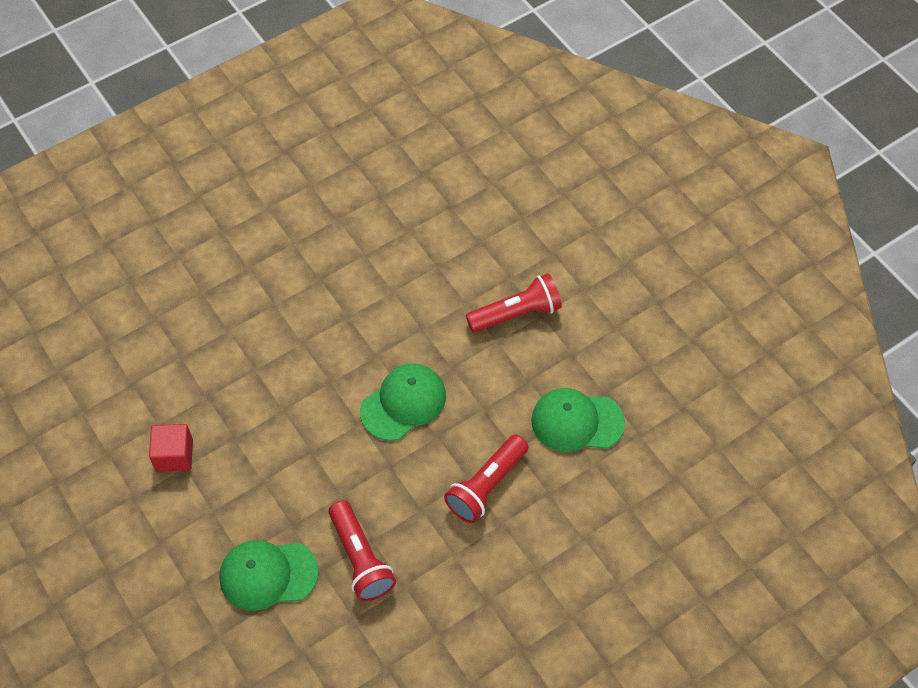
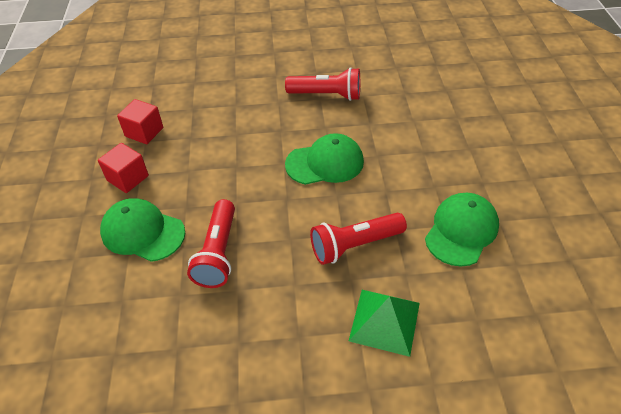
camera: 30 degrees right, 10 degrees down
red flashlight [466,273,562,333] -> red flashlight moved to [285,67,360,101]
green cap [531,388,625,452] -> green cap turned 90 degrees clockwise [425,193,499,266]
none -> red cube [98,143,149,193]
none -> green pyramid [349,290,420,357]

